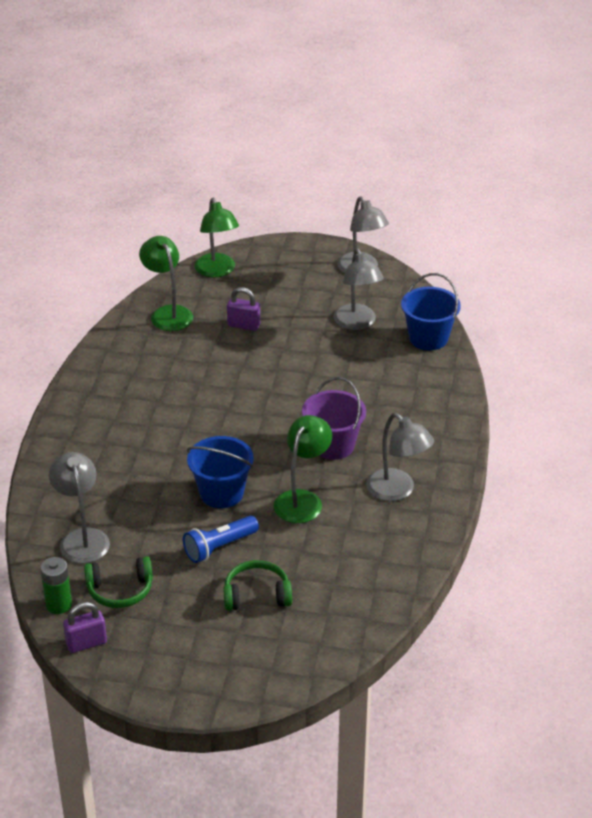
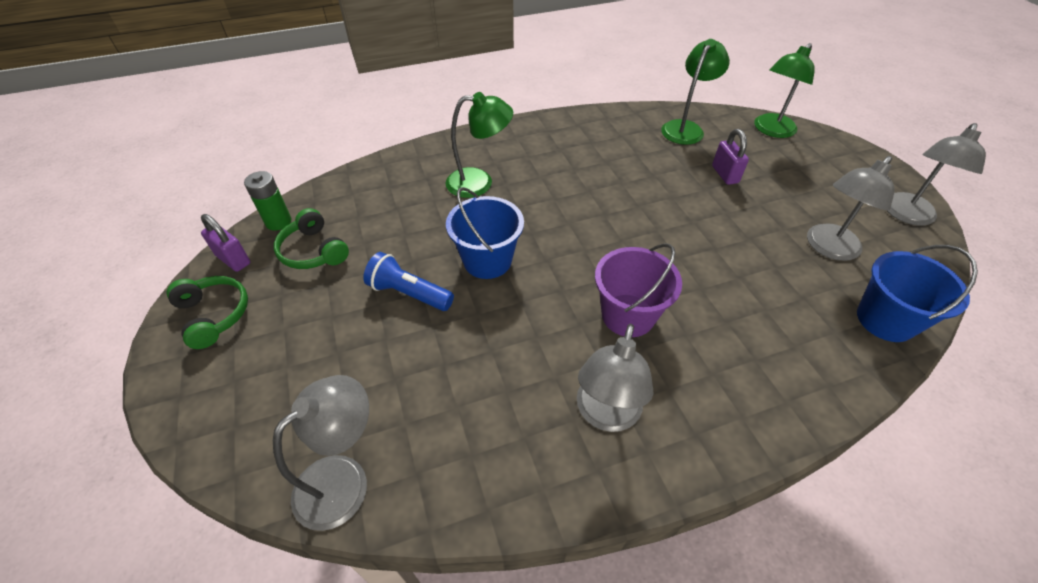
camera: 60 degrees right, 10 degrees up
grey lamp [49,452,110,564] -> grey lamp moved to [273,375,369,531]
green headphones [223,560,292,611] -> green headphones moved to [166,276,248,349]
green lamp [274,415,332,523] -> green lamp moved to [446,92,513,198]

